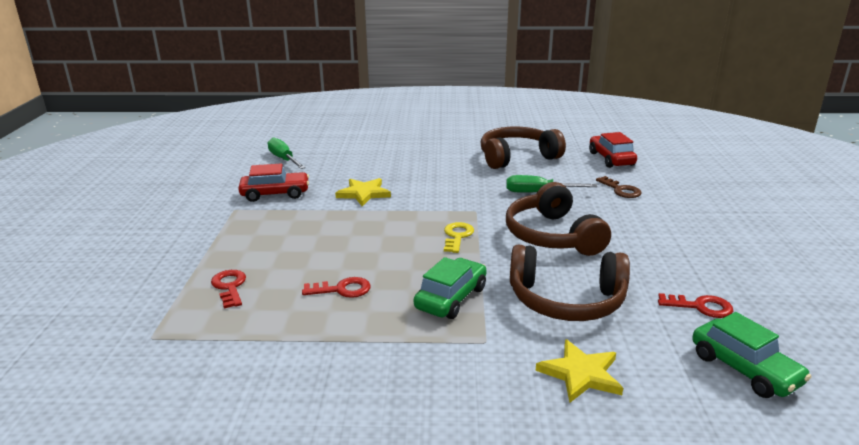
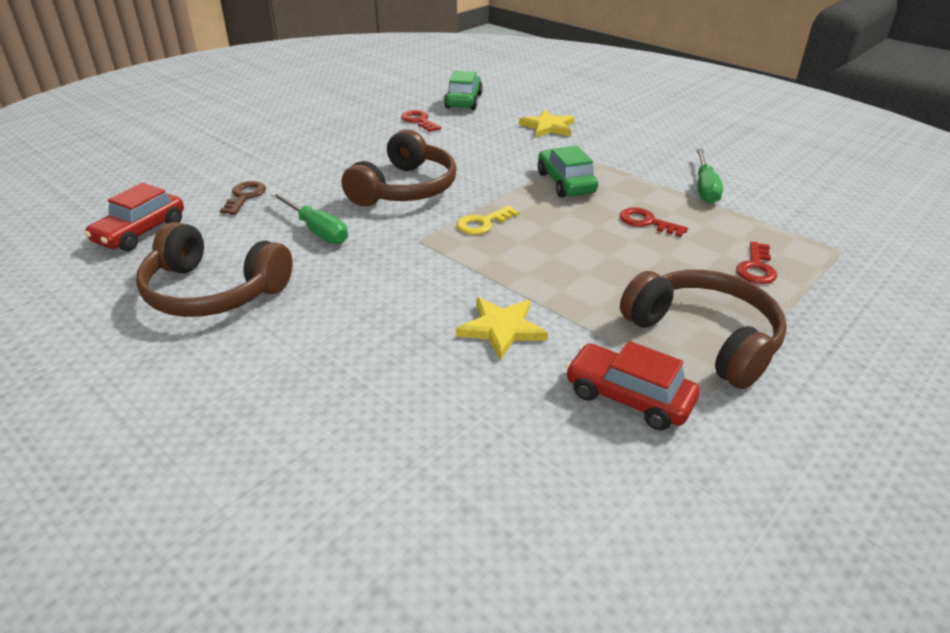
camera: 140 degrees left, 10 degrees up
green screwdriver [268,137,306,169] -> green screwdriver moved to [696,149,723,204]
green car [414,257,487,319] -> green car turned 90 degrees clockwise [538,146,598,198]
brown headphones [510,245,630,321] -> brown headphones moved to [620,270,787,389]

